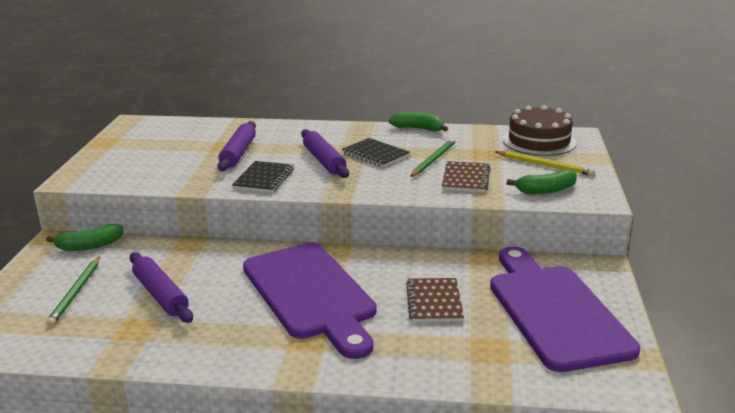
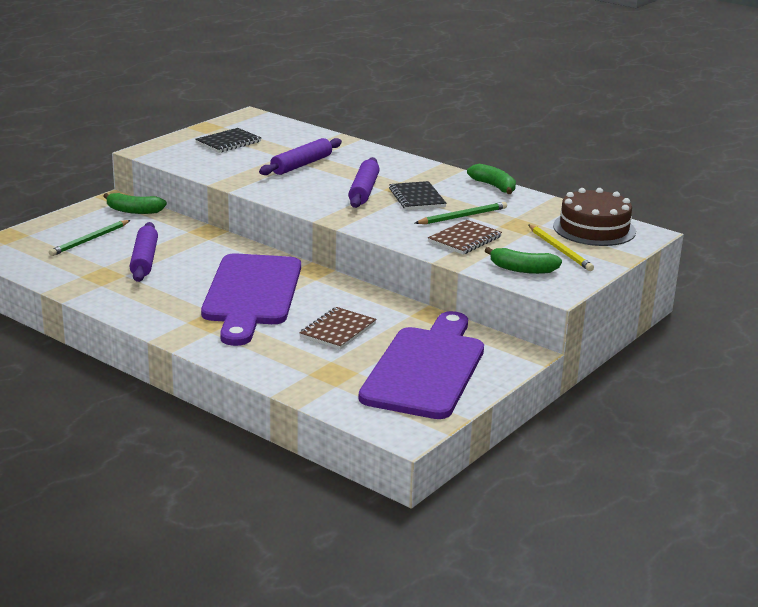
camera: 30 degrees right, 0 degrees up
black notebook [232,161,294,193] -> black notebook moved to [195,128,261,153]

